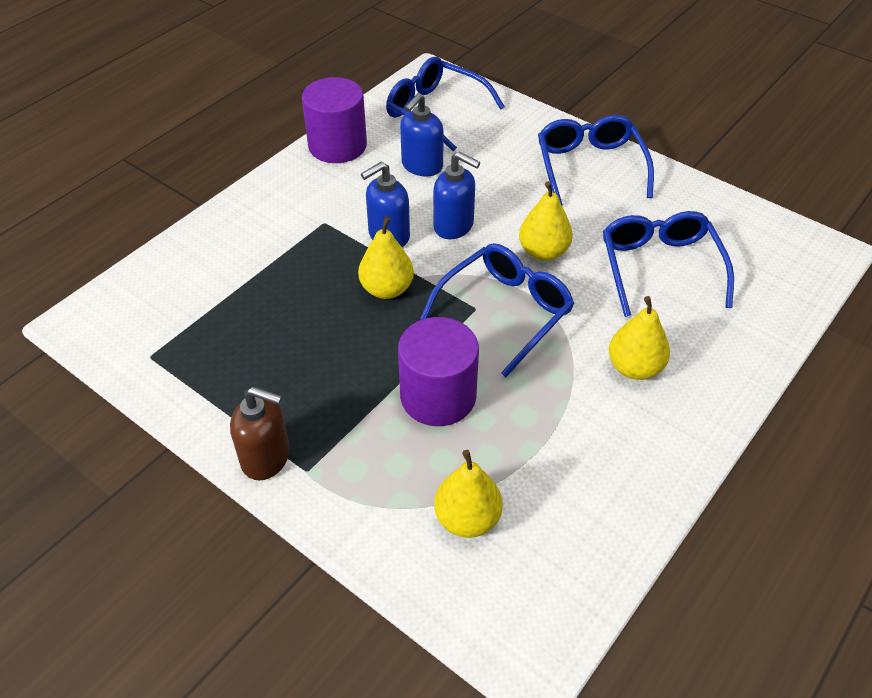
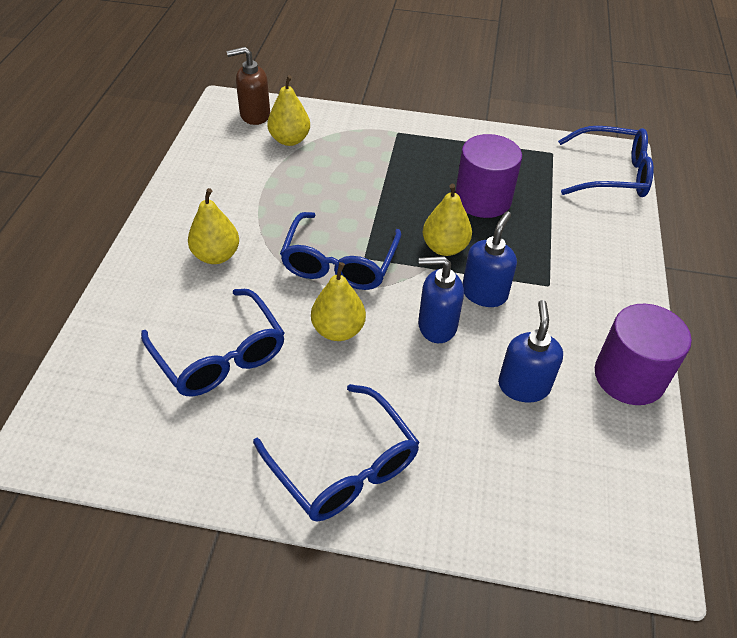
camera: 150 degrees right, 0 degrees up
brown soap dispenser [230,387,290,480] -> brown soap dispenser moved to [226,47,270,125]
blue glasses [386,57,505,151] -> blue glasses moved to [558,126,654,197]
purple cylinder [398,317,479,426] -> purple cylinder moved to [455,134,522,218]

